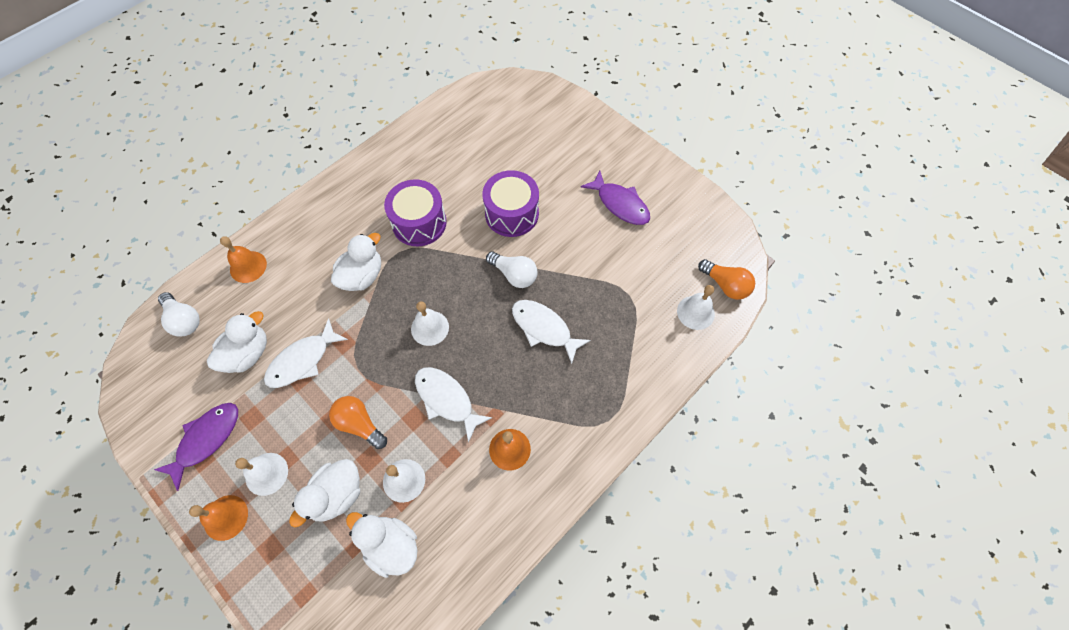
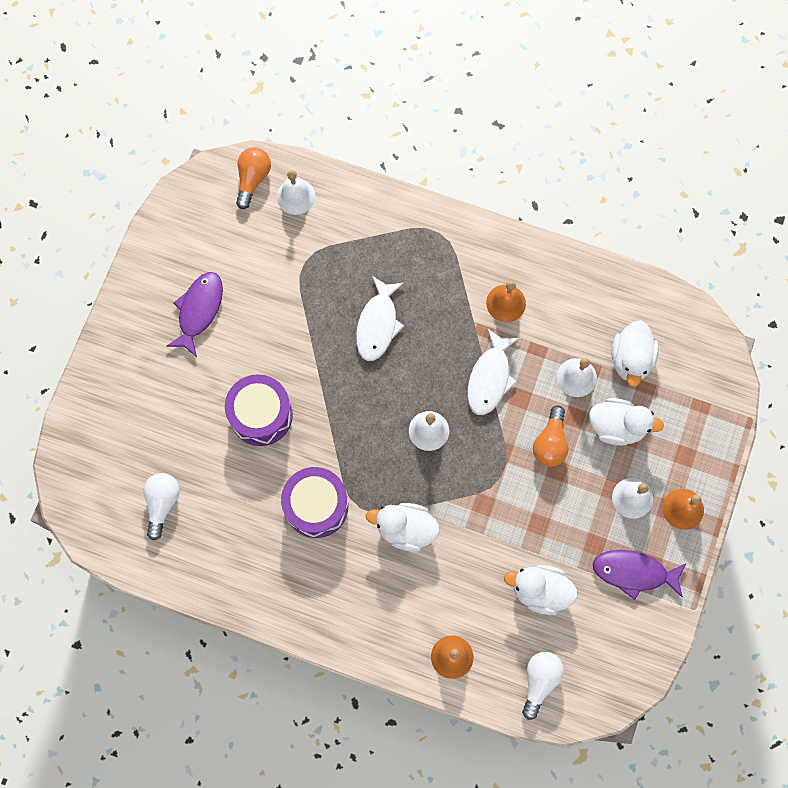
camera: 115 degrees left, 10 degrees up
white fish [264,318,348,388] -> none
white light bulb [486,252,537,288] -> white light bulb moved to [143,473,180,540]

